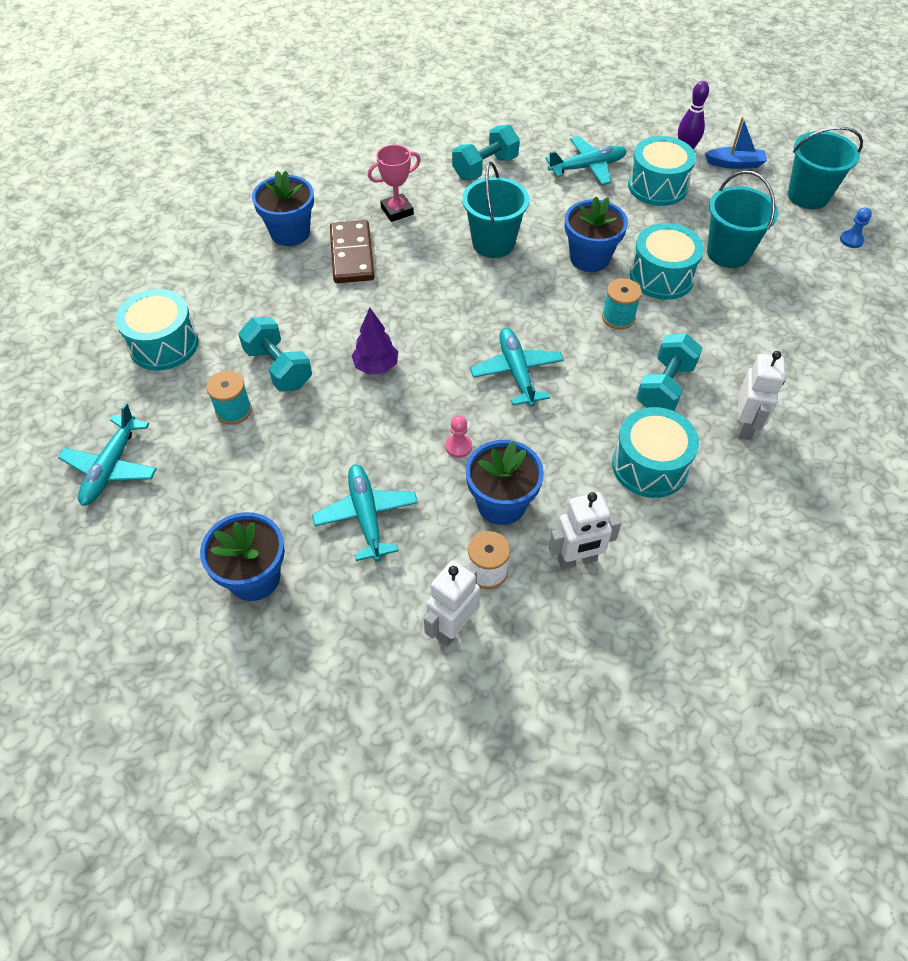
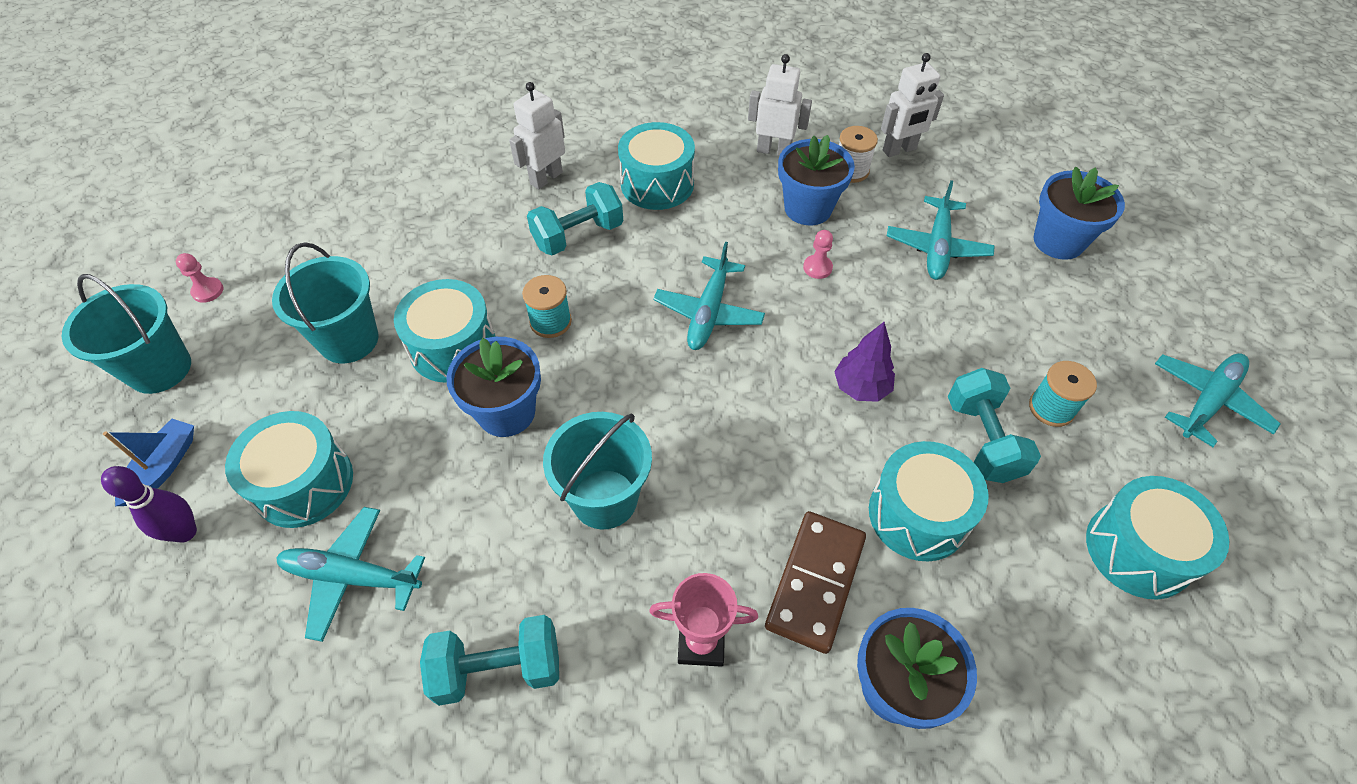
camera: 150 degrees left, 0 degrees up
blue boat [705,117,767,169] -> blue boat turned 75 degrees clockwise [103,419,194,506]
blue pawn [840,208,872,248] -> pink pawn [176,253,224,303]
none -> turquoise drum [869,441,989,561]

